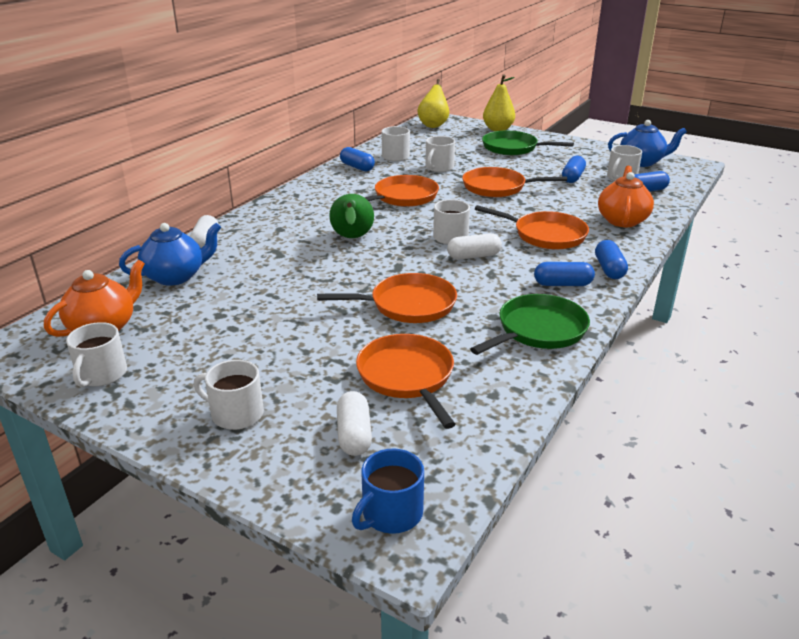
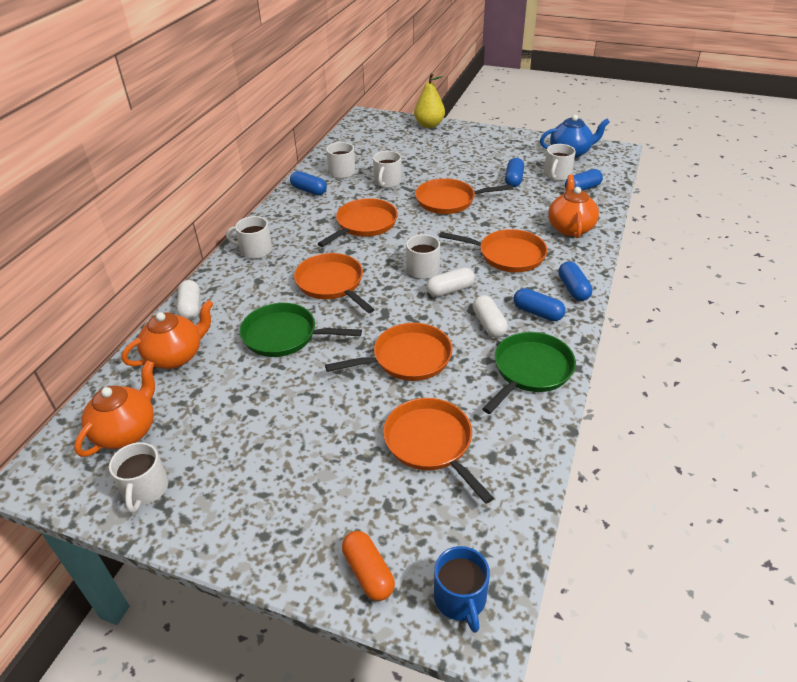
camera: 10 degrees left, 10 degrees up
blue teapot [119,223,221,286] -> orange teapot [122,300,213,369]
white mug [194,360,264,430] -> white mug moved to [226,216,272,259]
green pear [329,194,374,238] -> orange pan [294,253,375,313]
white capsule [337,391,372,456] -> white capsule moved to [473,295,508,338]
blue mug [352,449,424,534] -> blue mug turned 45 degrees counterclockwise [434,546,490,633]
yellow pear [418,79,449,128] -> none
green pan [482,131,574,156] -> green pan moved to [239,303,362,357]
blue capsule [534,262,595,286] -> blue capsule turned 45 degrees clockwise [514,288,566,321]
none -> orange capsule [342,531,395,601]

